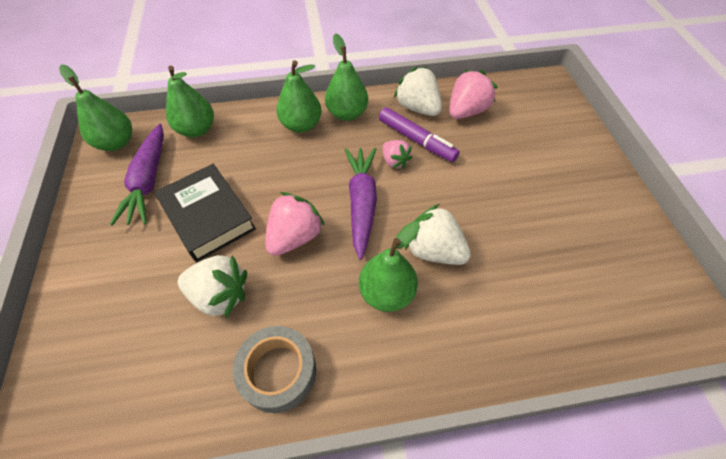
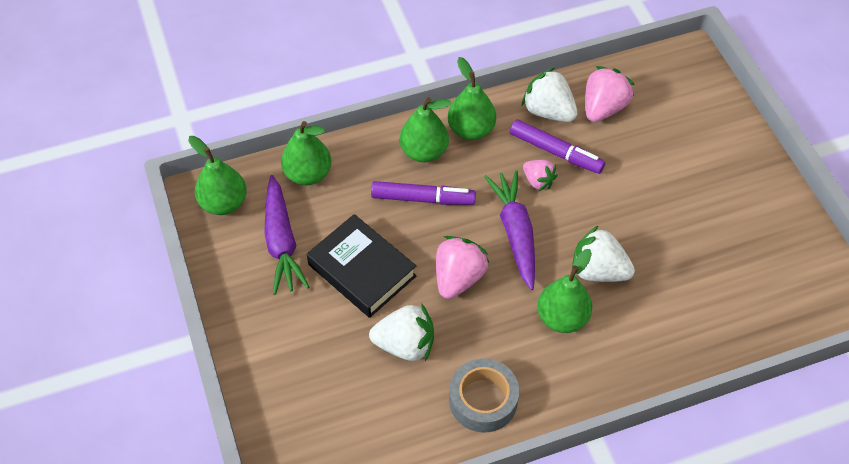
camera: 10 degrees left, 0 degrees up
none -> purple marker [371,181,476,205]

